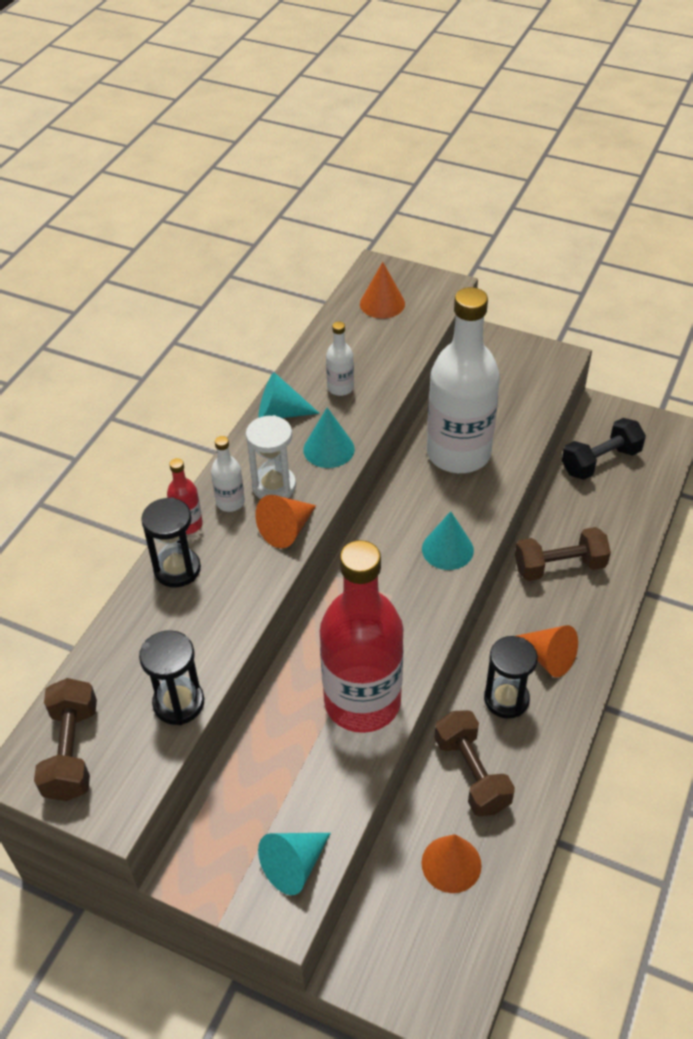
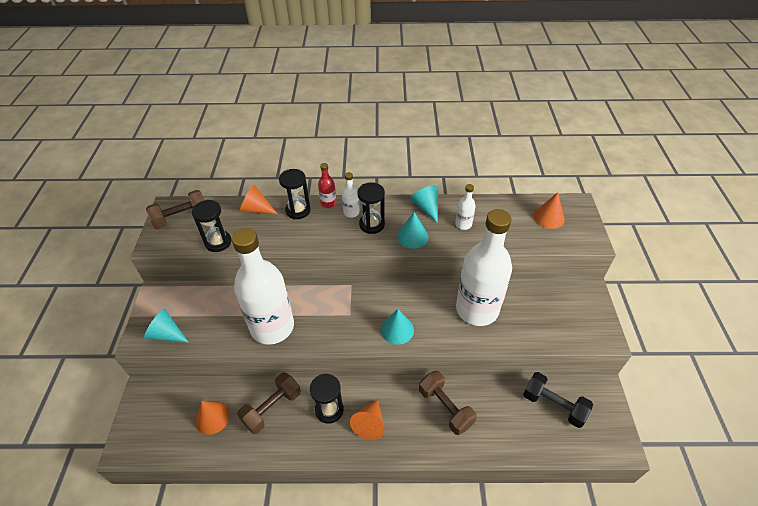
camera: 65 degrees right, 0 degrees up
white hourglass [246,415,296,499] -> black hourglass [357,182,385,234]
orange cone [255,495,316,549] -> orange cone moved to [240,185,278,214]
red bottle [320,540,404,733] -> white bottle [232,228,294,345]

